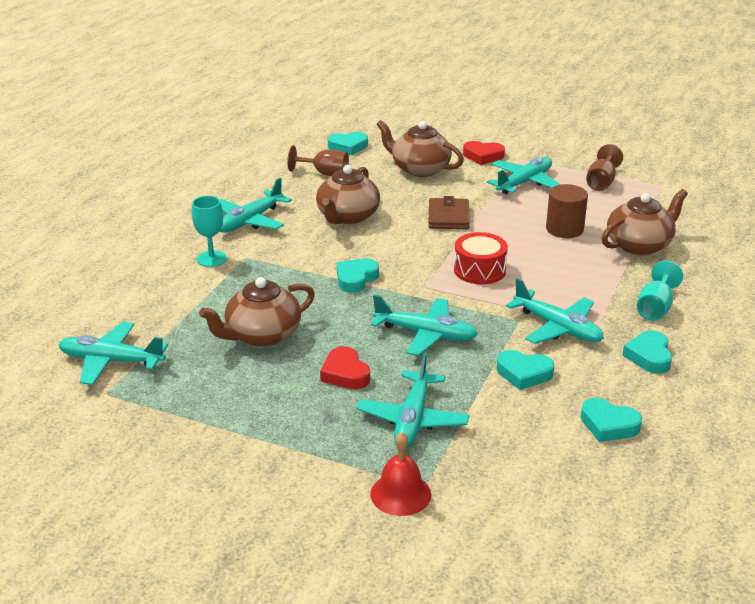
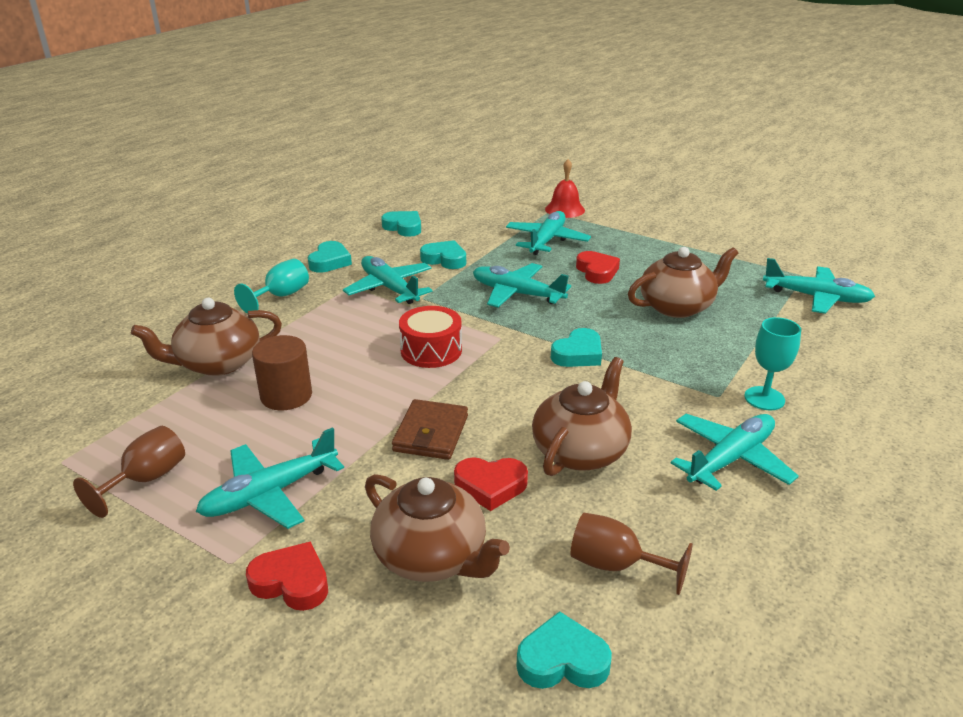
camera: 170 degrees left, 0 degrees up
none -> red heart [454,457,528,511]

